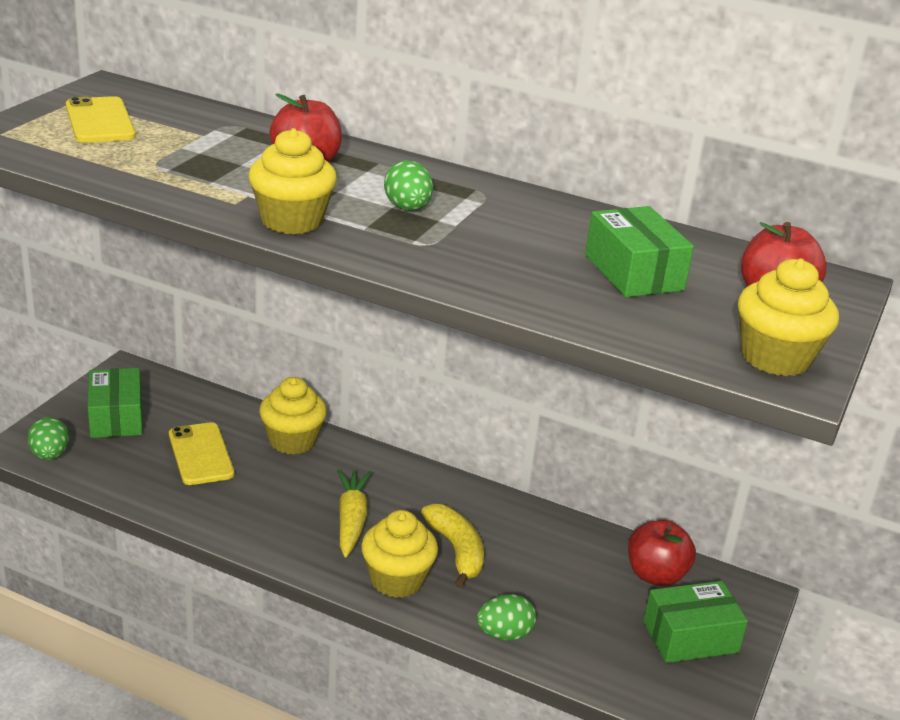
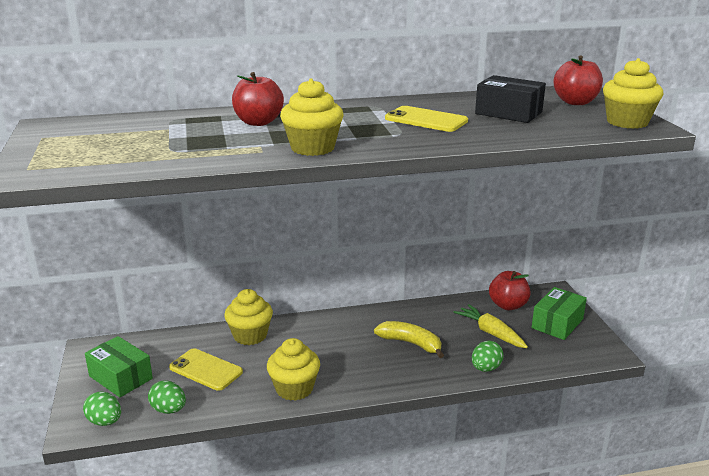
camera: 35 degrees left, 5 degrees down
yellow phone [66,96,136,143] -> yellow phone moved to [385,106,468,132]
yellow carrot [337,469,372,557] -> yellow carrot moved to [453,304,528,348]
yellow cupcake [361,510,438,598] -> yellow cupcake moved to [267,338,320,401]
green egg [384,160,433,211] -> green egg moved to [148,380,186,414]
green box [585,206,694,297] -> black box [475,75,546,123]

